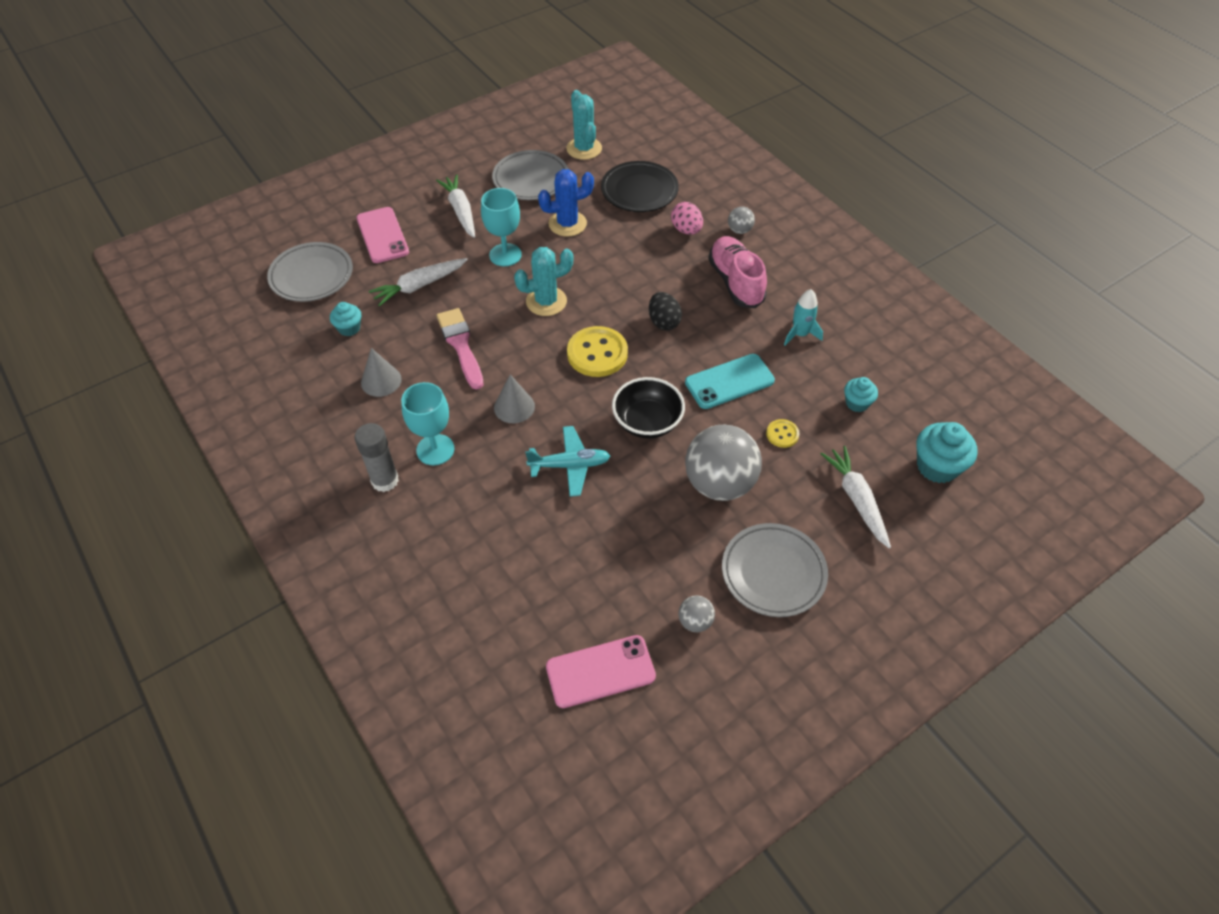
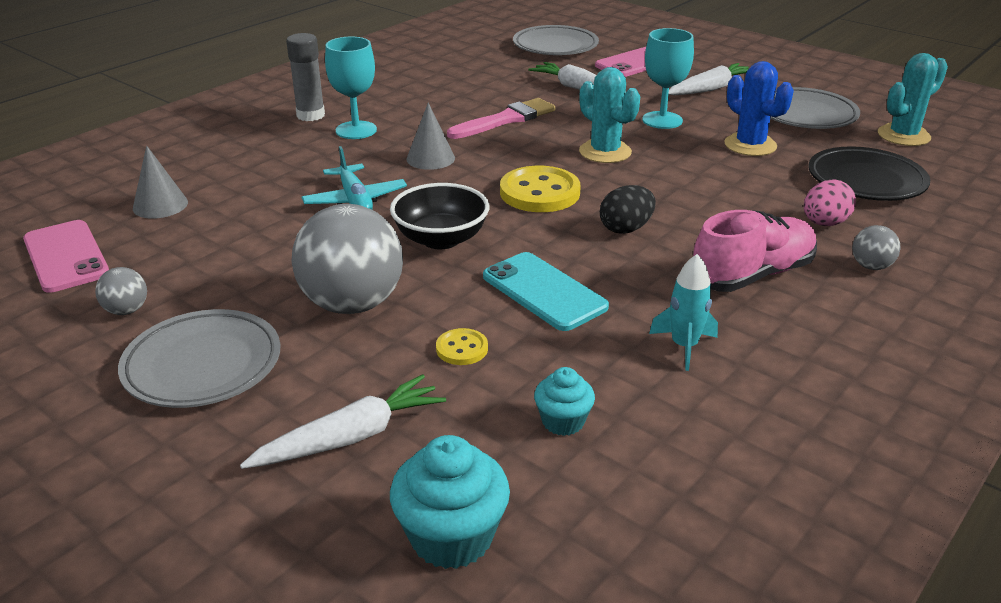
camera: 75 degrees right, 20 degrees down
turquoise cupcake [330,302,361,336] -> none
grey cone [361,348,402,397] -> grey cone moved to [133,146,188,219]

